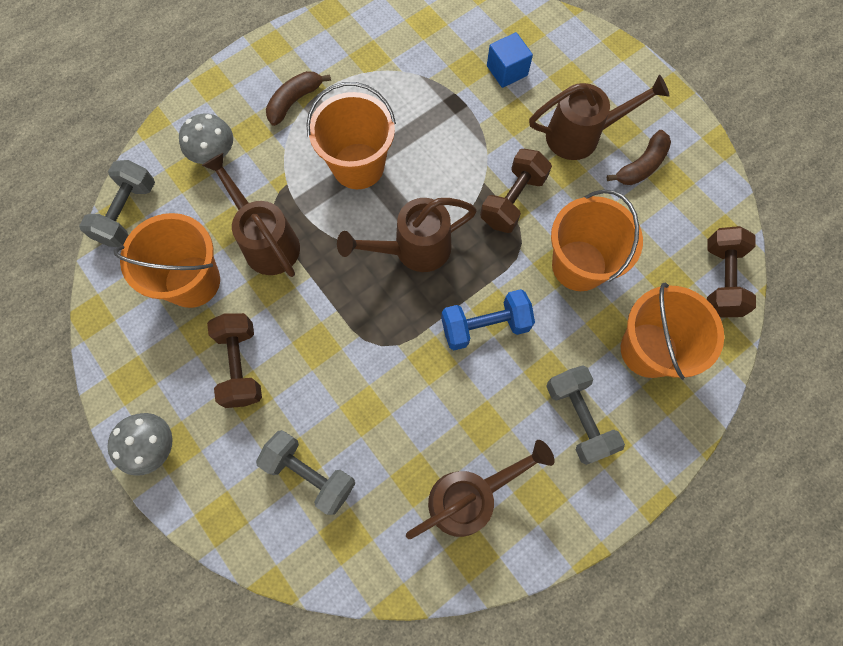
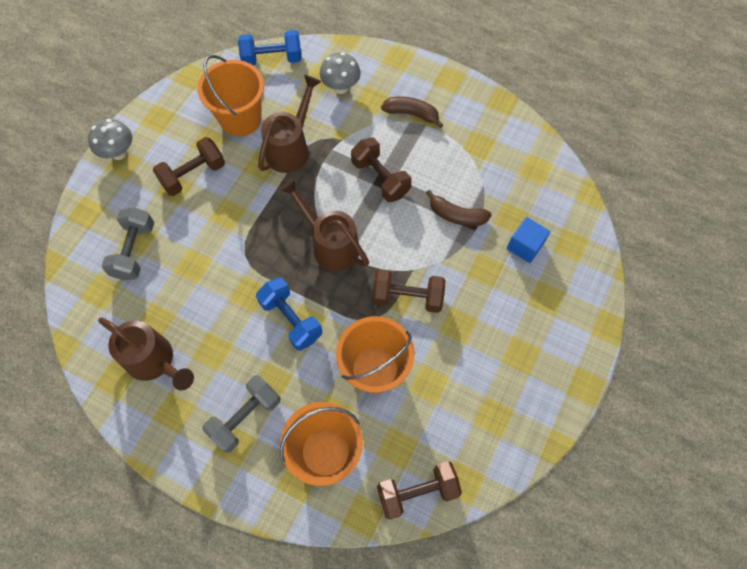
camera: 65 degrees right, 5 degrees down
grey dumbbell [79,160,155,247] -> blue dumbbell [238,30,302,66]
orange bucket [306,82,396,189] -> brown dumbbell [351,138,411,202]
brown watering can [529,74,669,160] -> none
brown banana [607,130,671,185] -> brown banana moved to [426,190,492,226]

